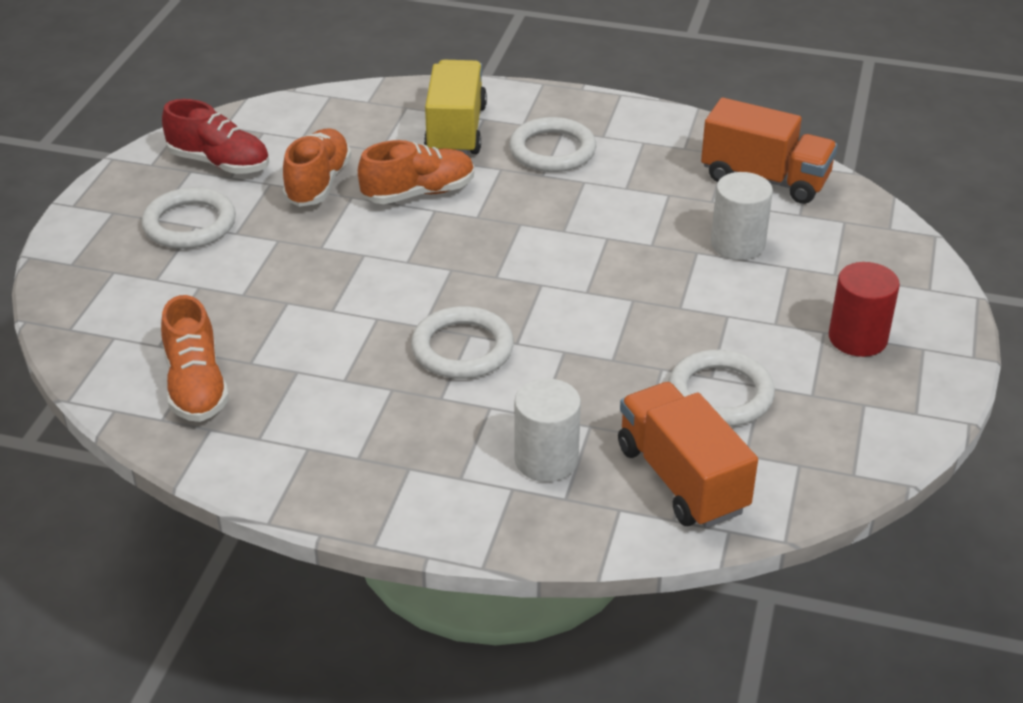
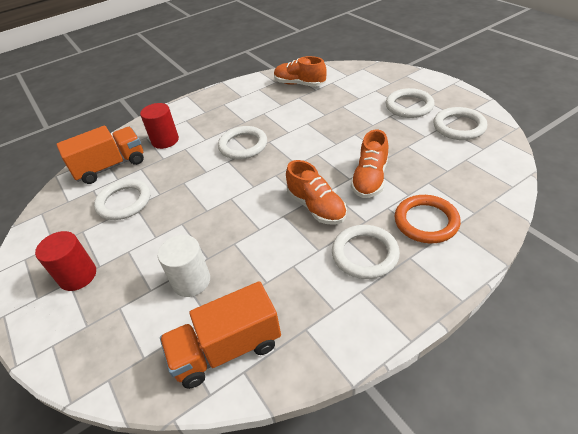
camera: 135 degrees right, 5 degrees up
red shoe [162,99,269,174] -> white ring [433,107,487,140]
orange shoe [282,129,351,207] -> orange shoe moved to [286,160,347,225]
yellow truck [424,60,487,156] -> orange ring [395,195,461,243]
white cylinder [514,378,581,482] -> red cylinder [140,103,179,149]
orange truck [618,382,758,528] -> orange truck turned 45 degrees counterclockwise [56,125,144,184]

